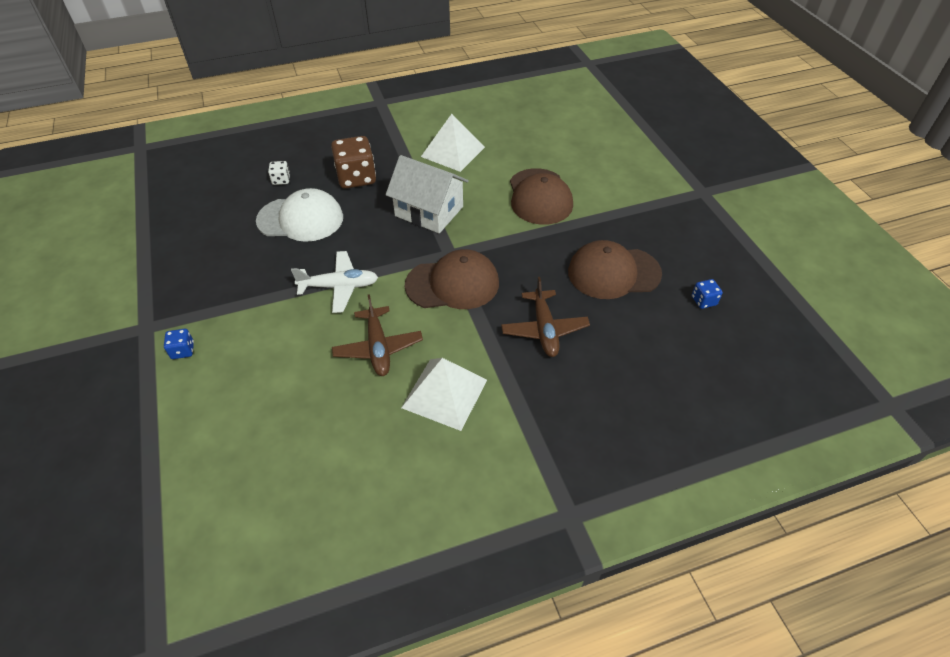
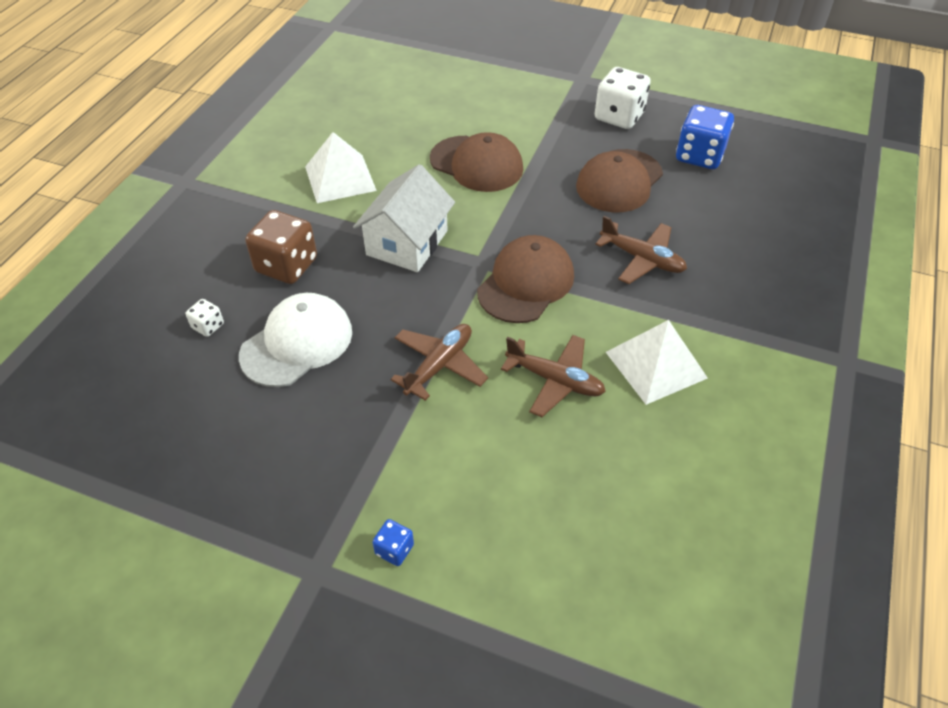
camera: 50 degrees left, 0 degrees up
white plane [291,251,378,313] -> brown plane [391,324,488,401]
white house [386,155,469,233] -> white house turned 45 degrees counterclockwise [353,164,455,272]
blue dice [692,279,723,309] -> blue dice [676,105,734,169], size x2.10
none -> white dice [595,67,651,129]

